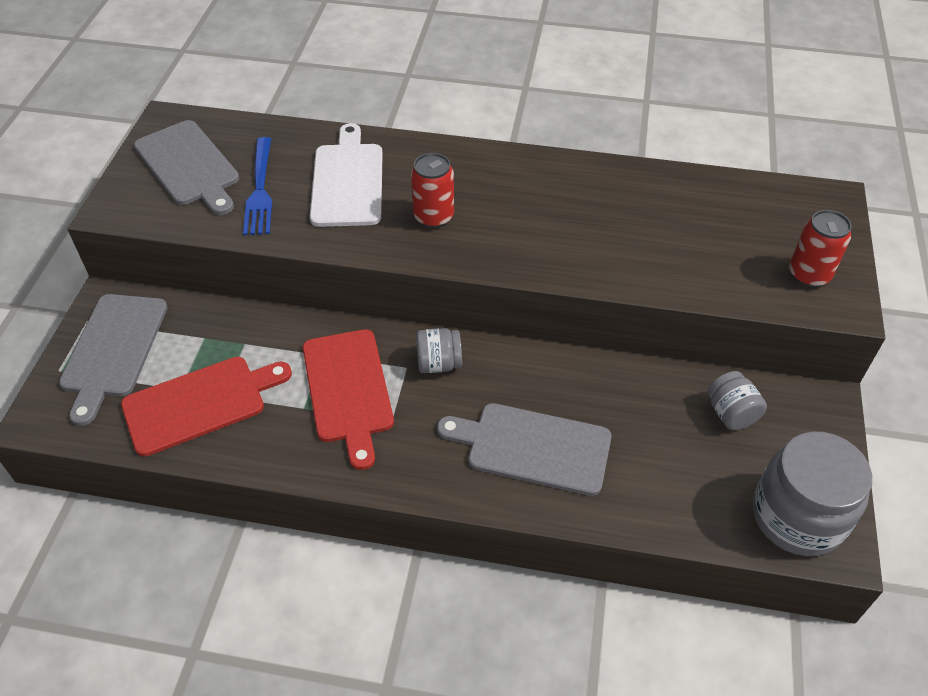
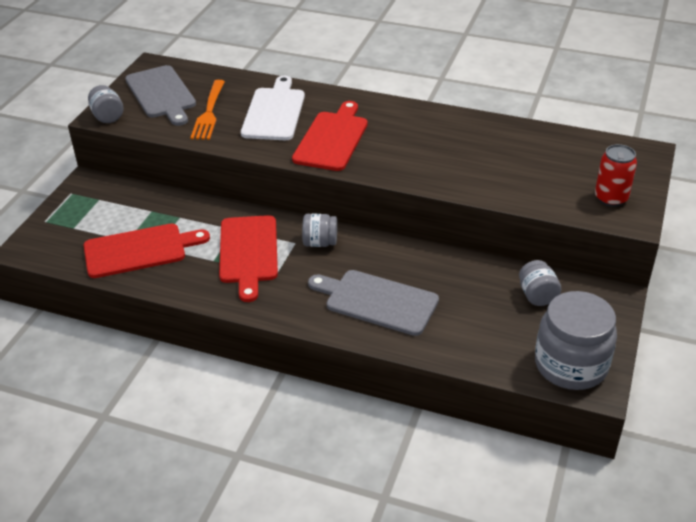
camera: 10 degrees right, 10 degrees down
grey cutting board [59,294,167,426] -> none
blue fork [243,137,272,235] -> orange fork [190,80,225,140]
red can [411,153,454,228] -> red cutting board [292,101,368,171]
none -> grey jar [88,85,124,123]

